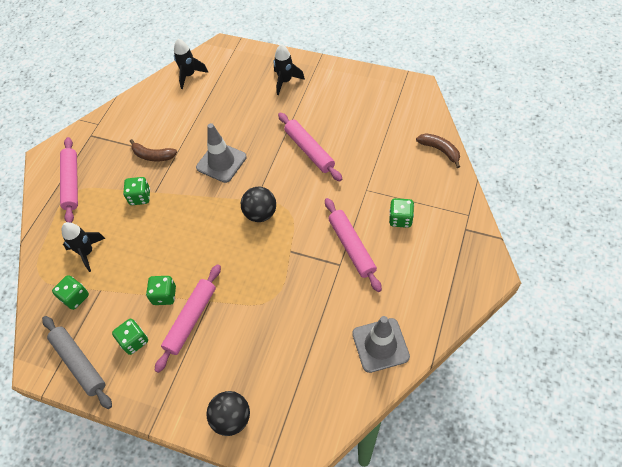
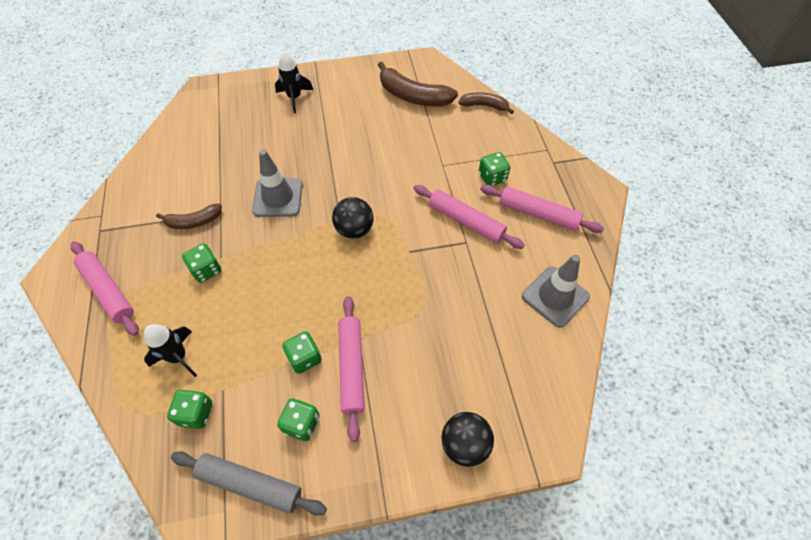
camera: 35 degrees left, 0 degrees up
black rocket [174,39,208,89] -> none
pink rolling pin [278,113,342,182] -> pink rolling pin moved to [480,185,604,233]
none -> brown banana [378,62,458,107]

